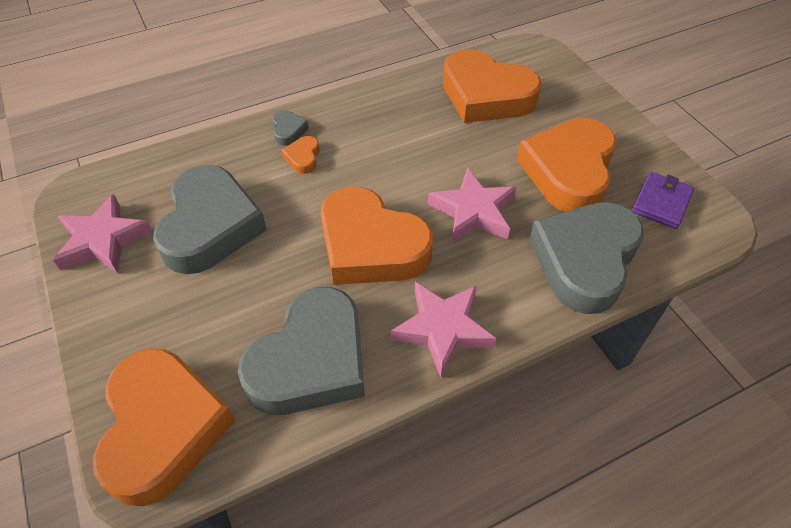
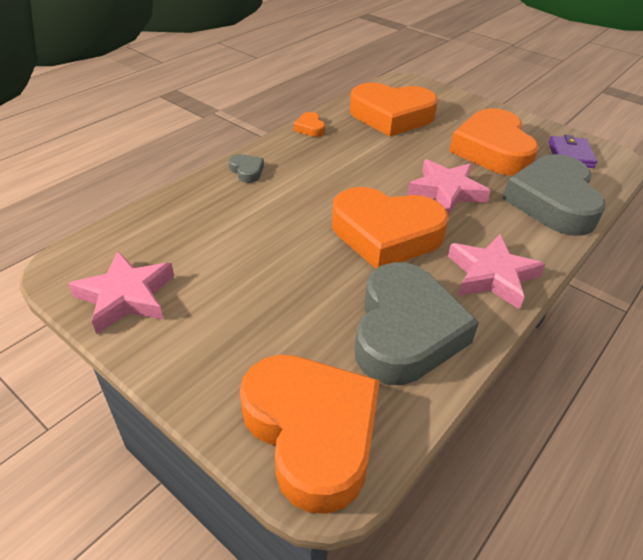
camera: 25 degrees left, 10 degrees down
grey heart [153,165,267,274] -> none
orange heart [281,136,320,174] -> orange heart moved to [294,112,325,137]

